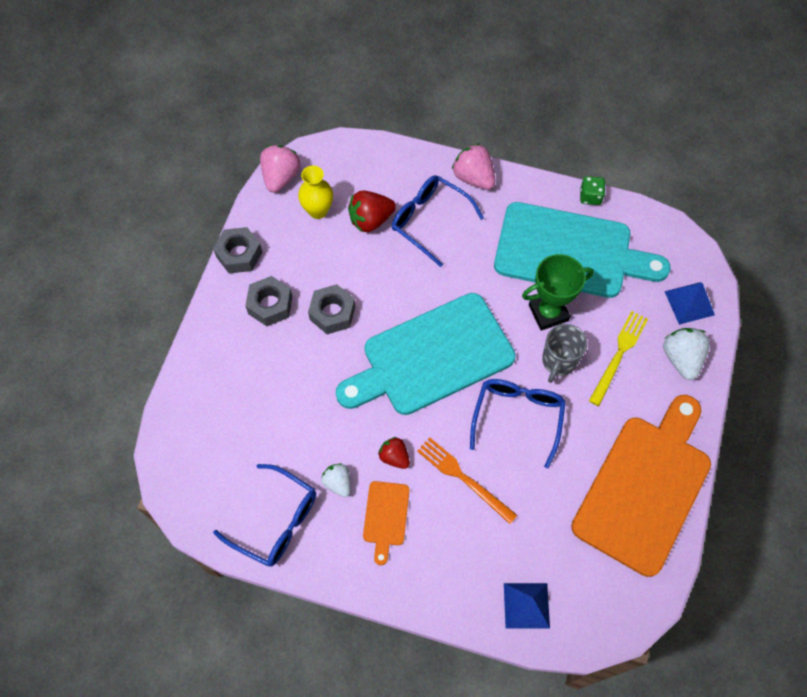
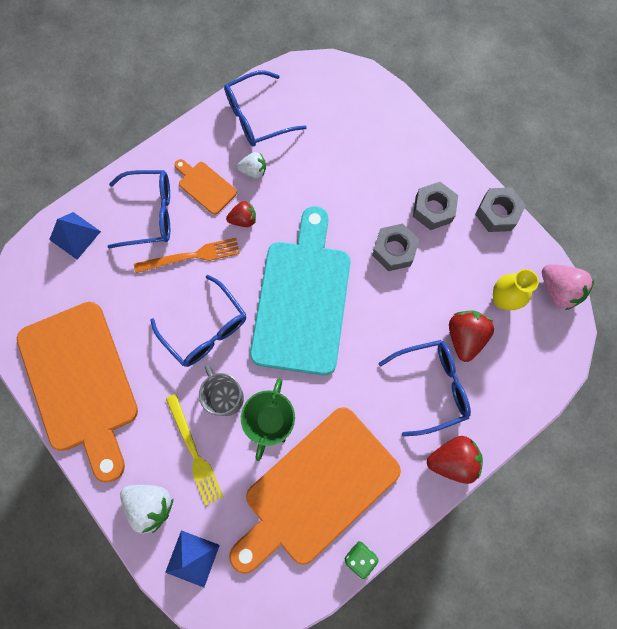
camera: 125 degrees right, 10 degrees up
pink strawberry [452,143,495,190] -> red strawberry [427,436,483,484]
turquoise cutting board [494,202,671,298] -> orange cutting board [229,407,401,574]
none -> blue glasses [108,170,170,249]

